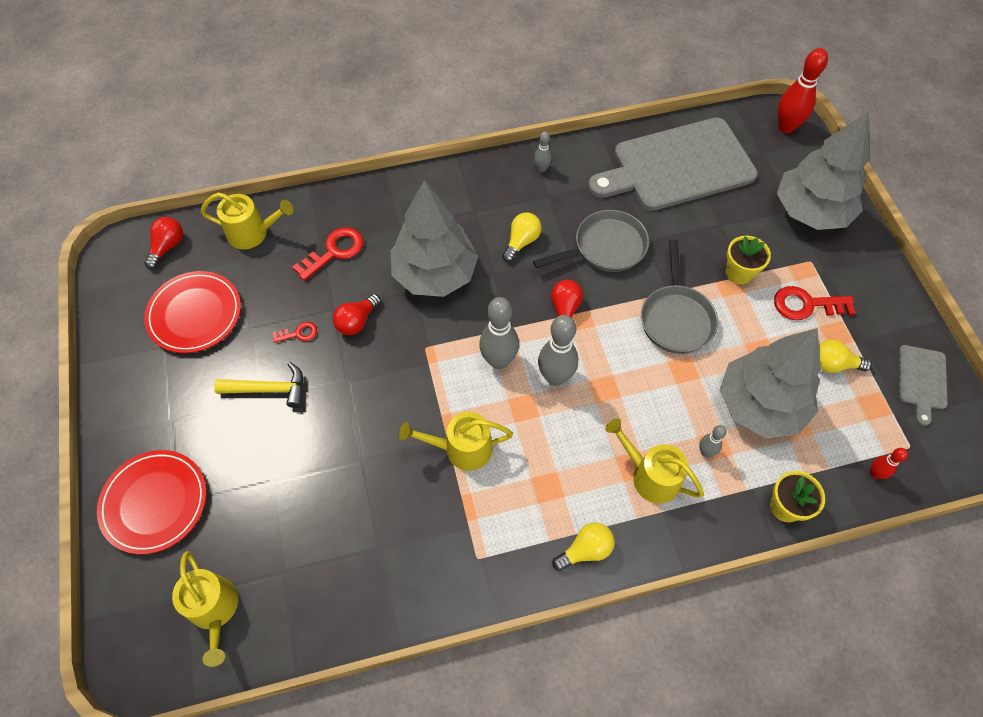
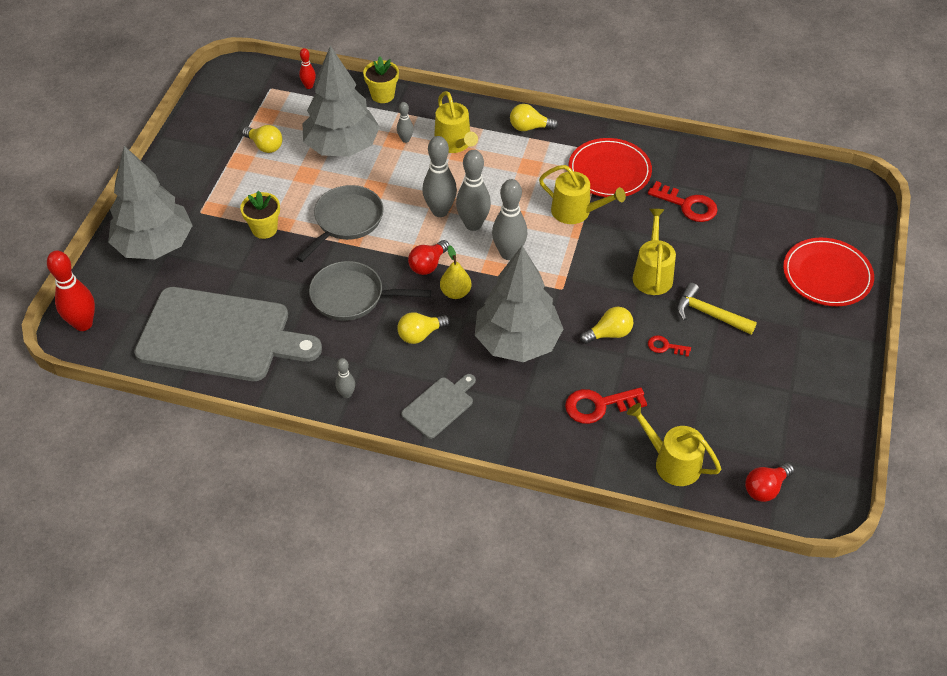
camera: 150 degrees left, 10 degrees down
red plate [144,271,241,353] -> red plate moved to [568,138,652,197]
yellow watering can [172,551,238,667] -> yellow watering can moved to [633,209,676,295]
red light bulb [333,294,381,335] -> yellow light bulb [580,307,633,344]
red key [774,286,855,320] -> red key moved to [648,181,718,222]
grey cutting board [899,345,948,426] -> grey cutting board moved to [401,374,476,439]
none -> grey bowling pin [422,136,457,217]
none -> yellow pear [440,245,472,299]

